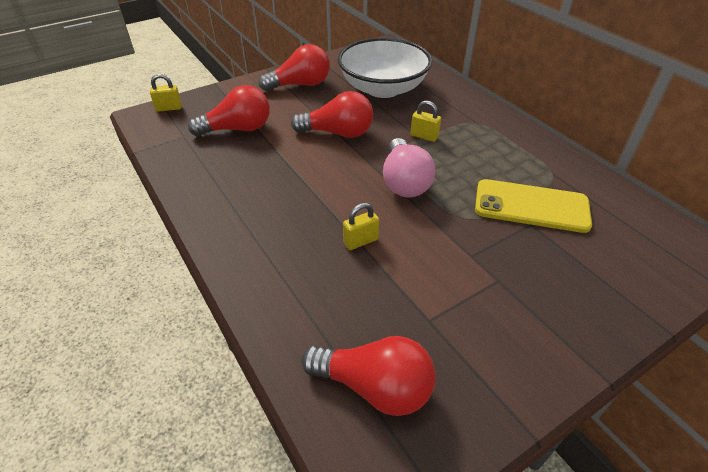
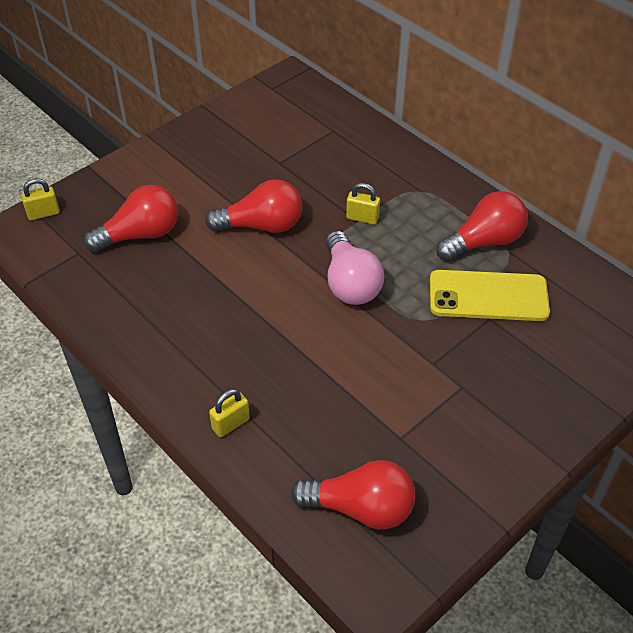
camera: 10 degrees left, 5 degrees up
red light bulb [258,44,330,91] -> red light bulb moved to [436,191,528,261]
white bowl [338,38,432,98] -> none
yellow padlock [343,203,379,250] -> yellow padlock moved to [209,389,250,437]

